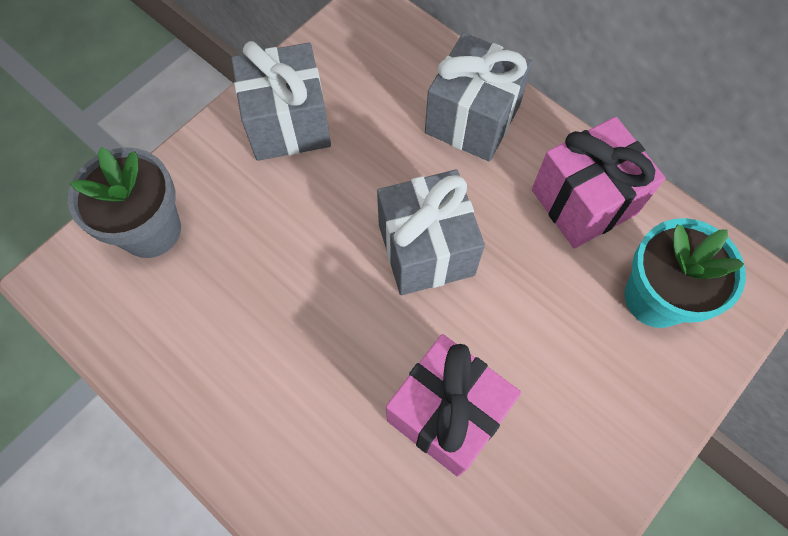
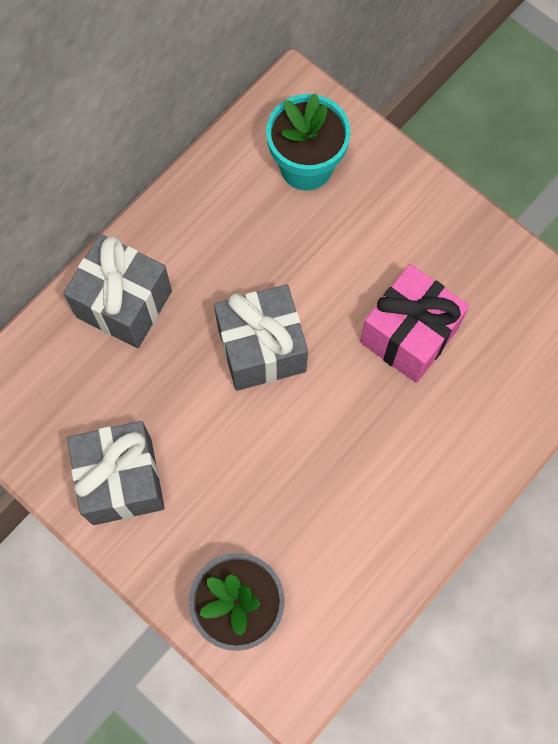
camera: 90 degrees left, 5 degrees up
pink gift [532,117,665,248] -> none

